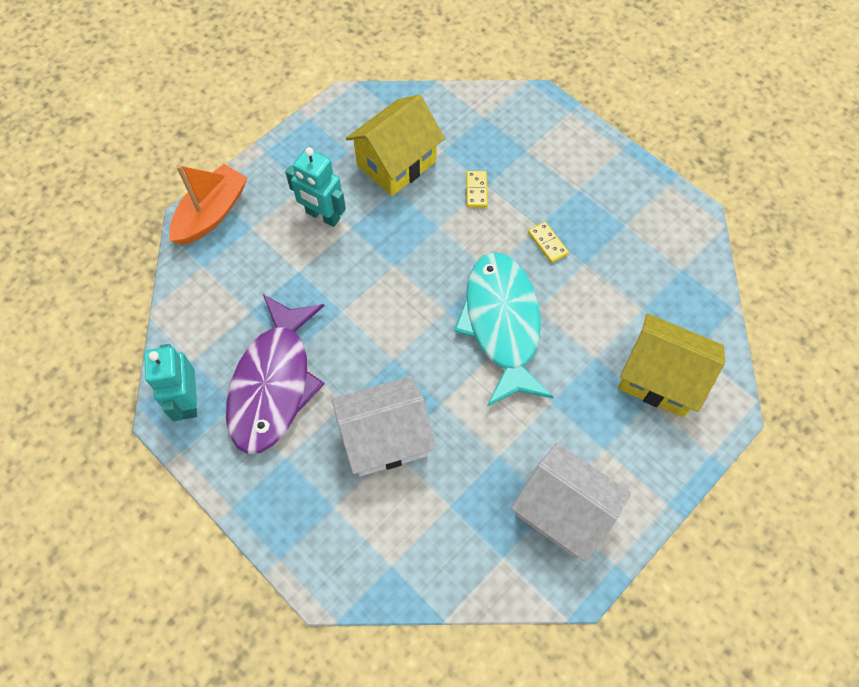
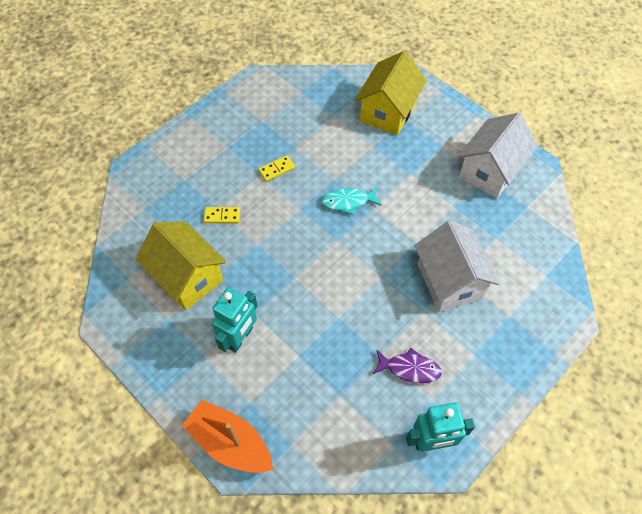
camera: 90 degrees left, 5 degrees down
purple fish [226,294,325,454] -> purple fish [373,348,442,383], size x0.46
turquoise fish [454,252,553,407] -> turquoise fish [322,187,381,215], size x0.46

